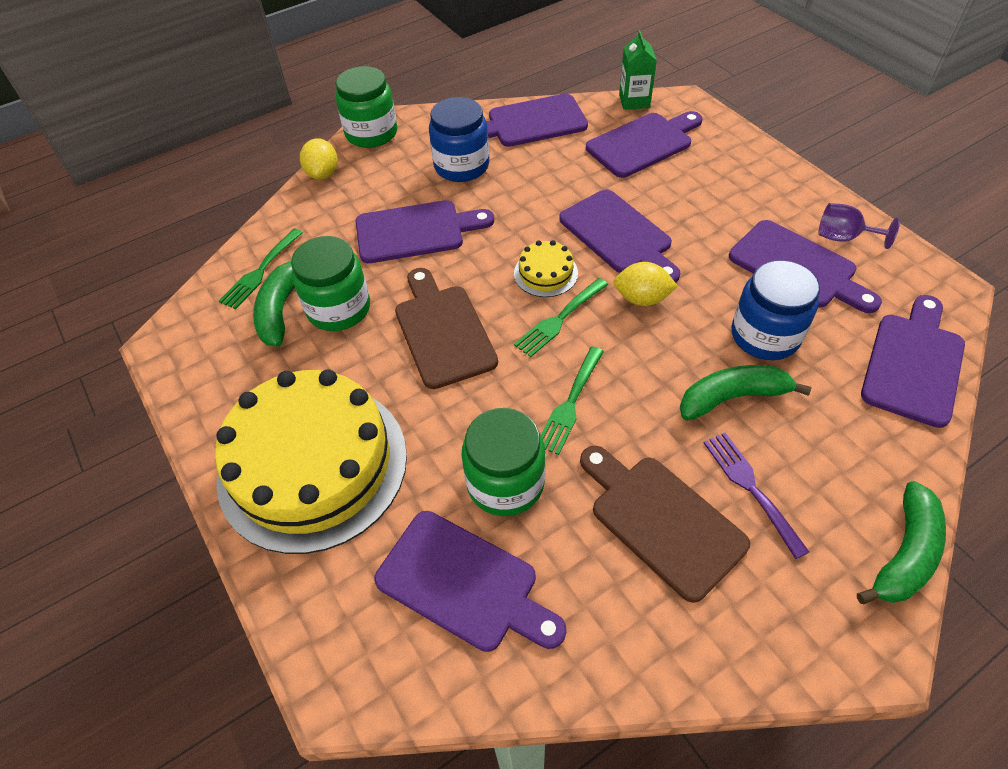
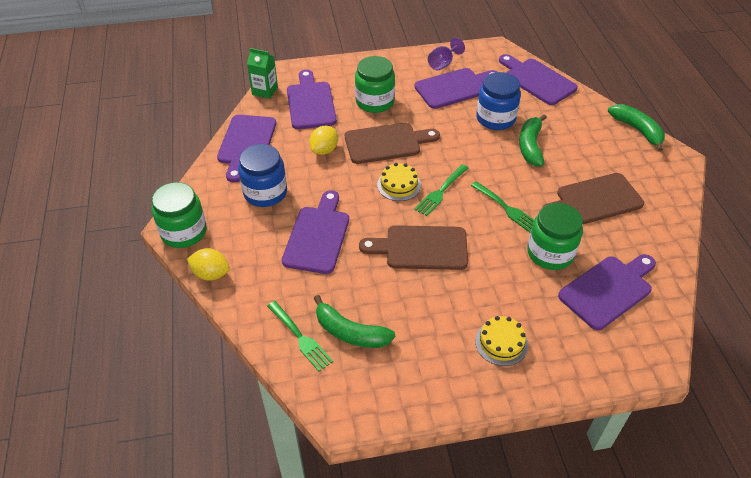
camera: 70 degrees left, 5 degrees down
yellow cake [215,369,407,554] -> yellow cake [475,316,528,366], size x0.41
green jar [291,236,370,331] -> green jar moved to [355,56,395,113]
green fork [514,278,608,357] -> green fork turned 60 degrees clockwise [414,164,468,216]
purple cutting board [559,190,680,283] -> brown cutting board [345,123,440,164]
yellow lemon [614,262,678,306] -> yellow lemon moved to [309,126,338,155]
purple fork [704,433,809,559] -> none

